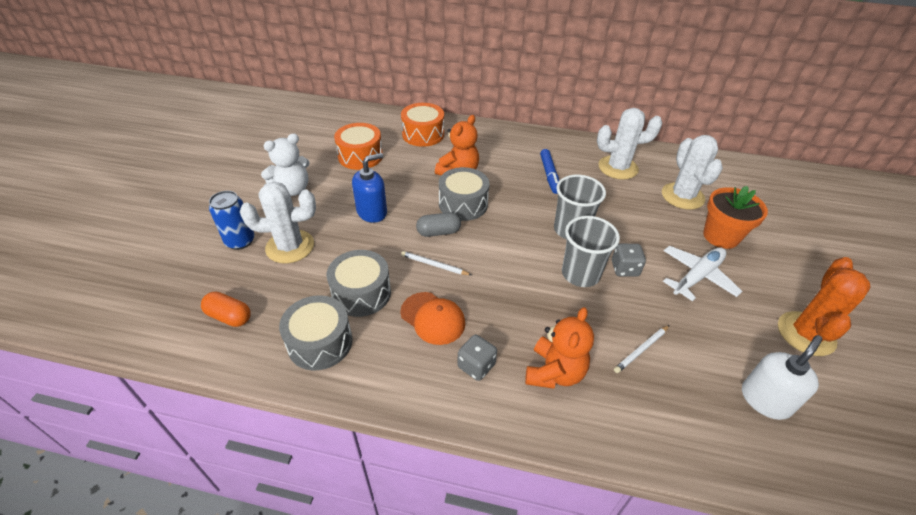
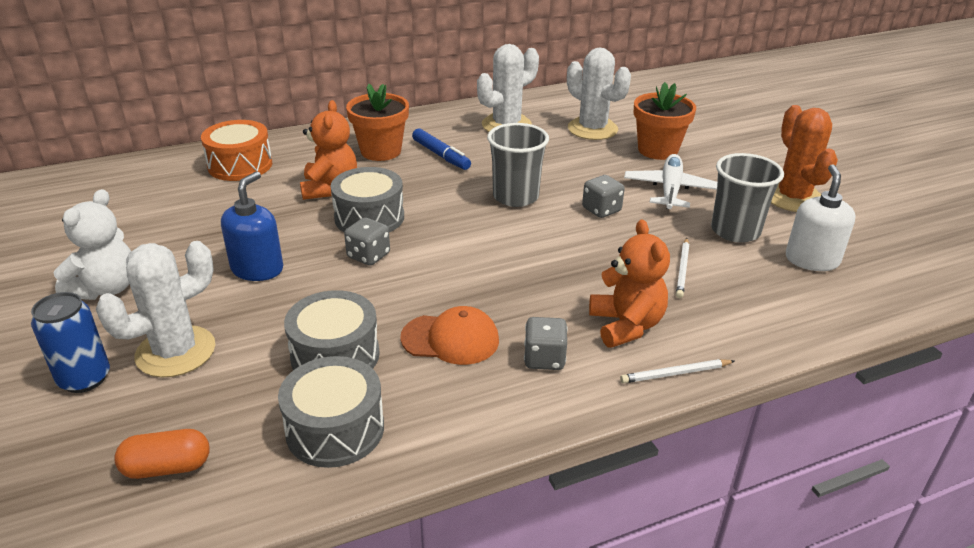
camera: 35 degrees left, 10 degrees down
orange drum [334,123,383,170] -> none
white pencil [401,251,471,275] -> white pencil moved to [620,359,735,383]
grey capsule [416,212,461,237] -> grey dice [344,217,390,266]
grey cup [562,216,620,287] -> grey cup moved to [711,153,784,243]
none -> orange flower pot [346,84,409,161]

